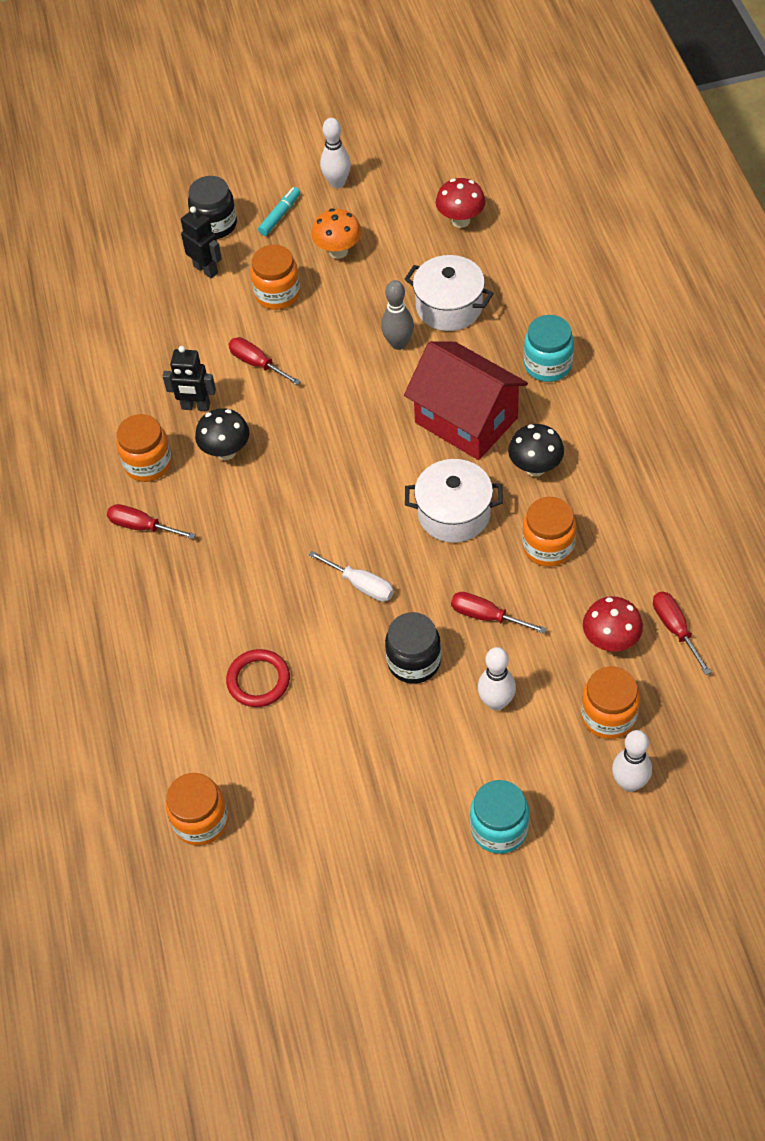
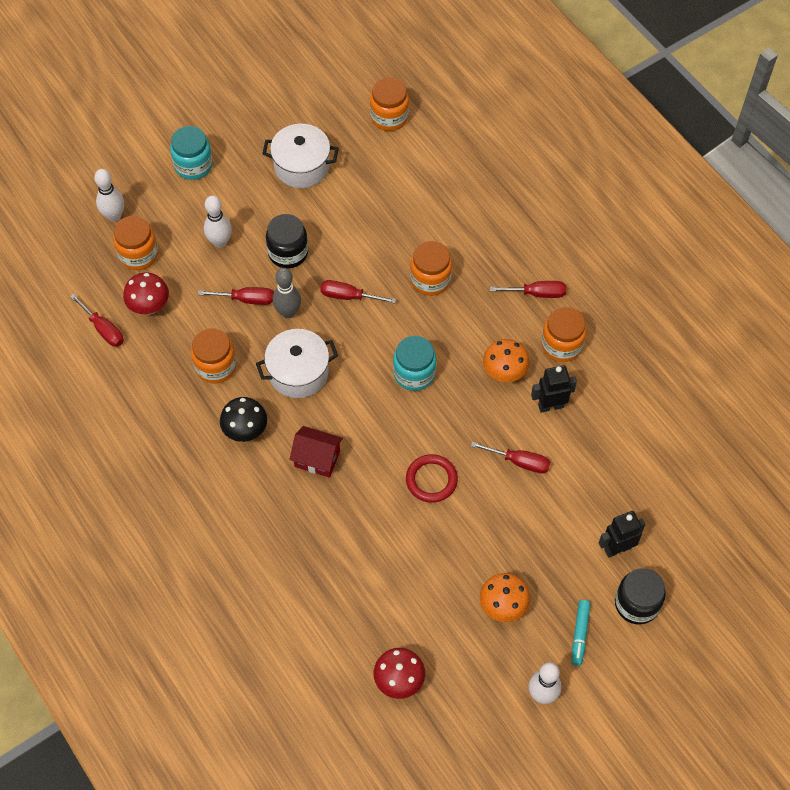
camera: 155 degrees right, 5 degrees up
black robot [181,206,222,278] -> black robot turned 135 degrees clockwise [599,511,645,558]
black mushroom [195,408,249,460] -> orange mushroom [483,339,530,382]
red ring [226,649,290,707] -> red ring moved to [406,454,458,503]
orange jar [250,245,300,310] -> orange jar moved to [410,241,452,296]
white screwdriver [308,551,394,602] -> red screwdriver [320,280,396,303]
grey bowling pin [381,280,414,350] -> grey bowling pin moved to [273,268,301,318]
white pot [404,255,494,331] -> white pot moved to [262,124,339,188]
red house [404,341,528,460] -> red house [289,426,343,478], size x0.53
turquoise jar [524,315,574,382] -> turquoise jar moved to [393,336,436,391]

